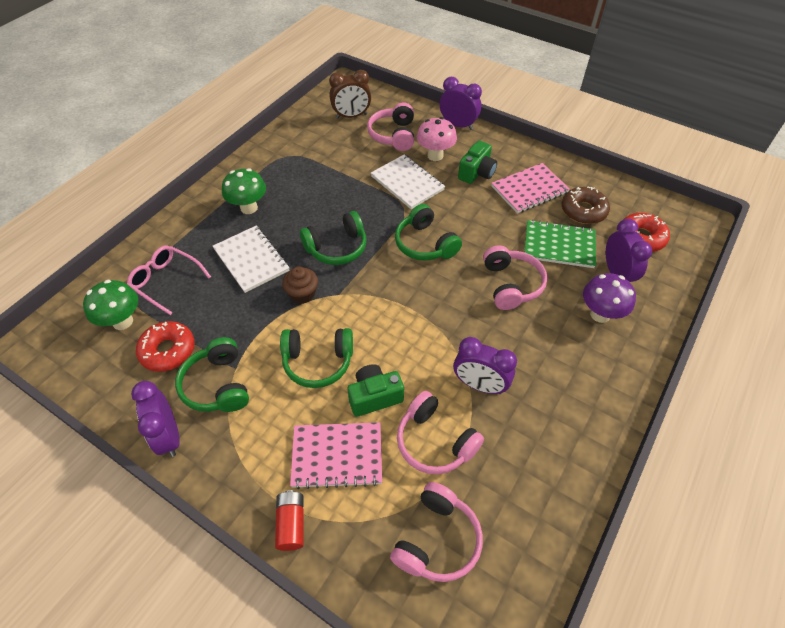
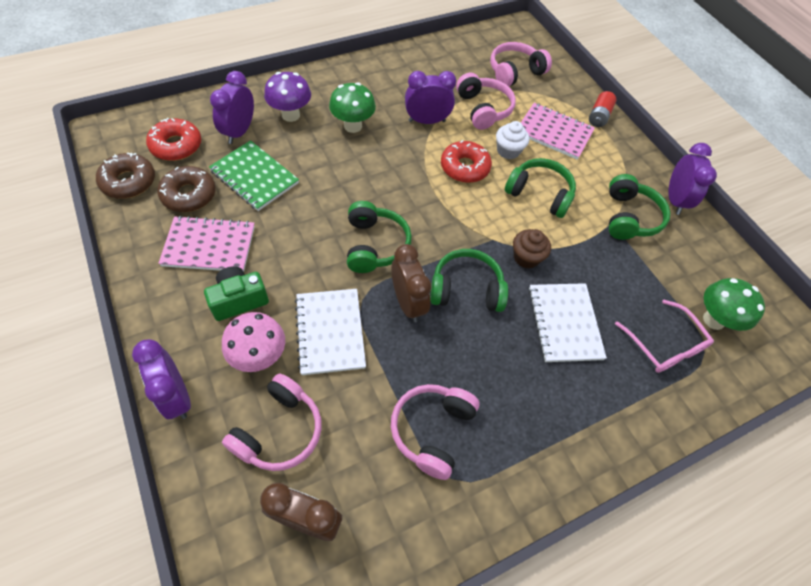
camera: 155 degrees left, 5 degrees up
red donut [136,321,195,372] -> red donut moved to [441,140,492,183]
green mushroom [222,168,266,214] -> green mushroom moved to [329,82,376,133]
green camera [347,364,404,417] -> white cupcake [496,121,529,159]
purple clock [454,337,517,394] -> purple clock turned 60 degrees counterclockwise [405,71,456,124]
pink headphones [483,245,547,310] -> pink headphones moved to [391,384,480,480]
none -> brown donut [96,153,155,199]
none -> brown clock [391,244,432,322]

